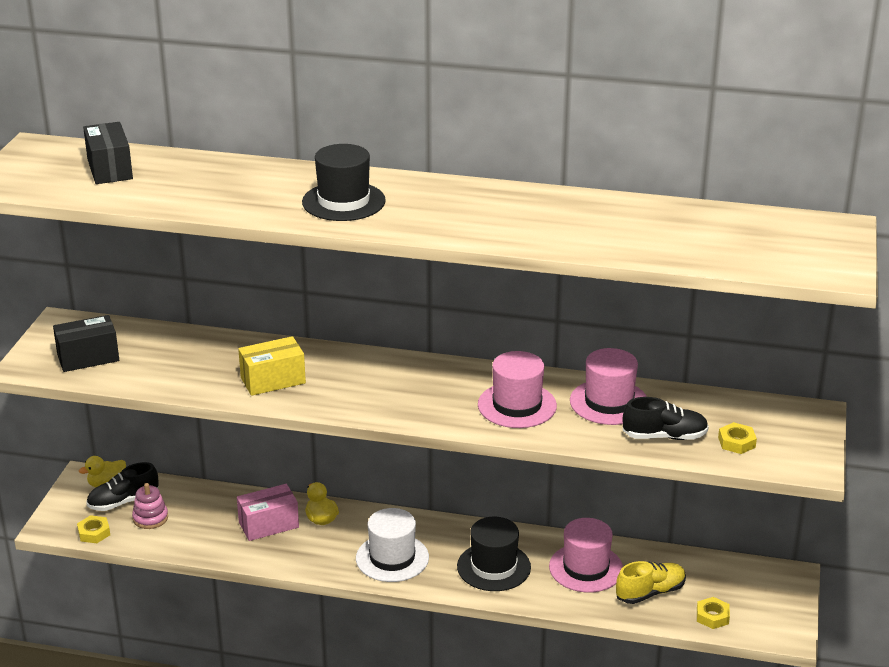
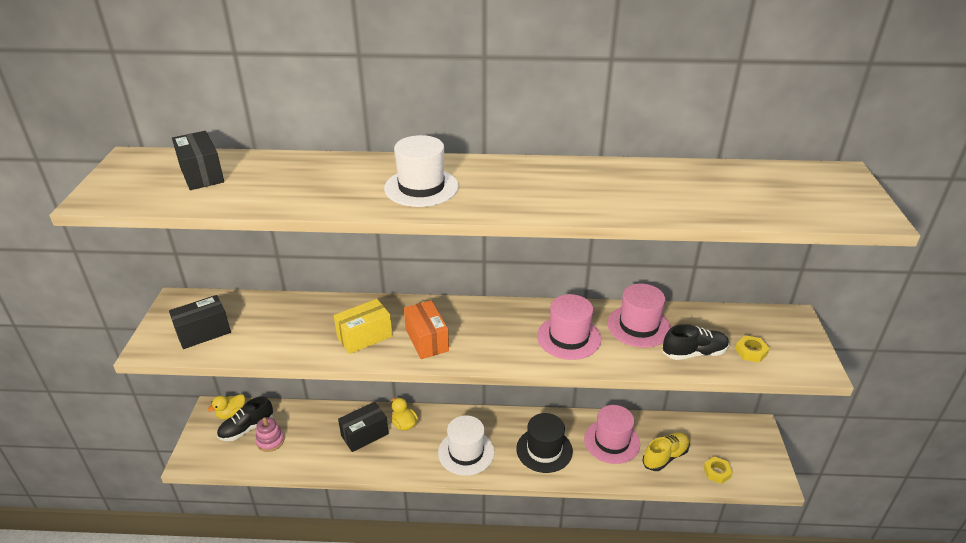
camera: 10 degrees left, 5 degrees up
yellow nut [77,515,110,543] -> none
pink box [237,484,299,541] -> black box [338,402,389,452]
black hat [302,144,386,221] -> white hat [384,135,459,207]
none -> orange box [404,300,449,359]

